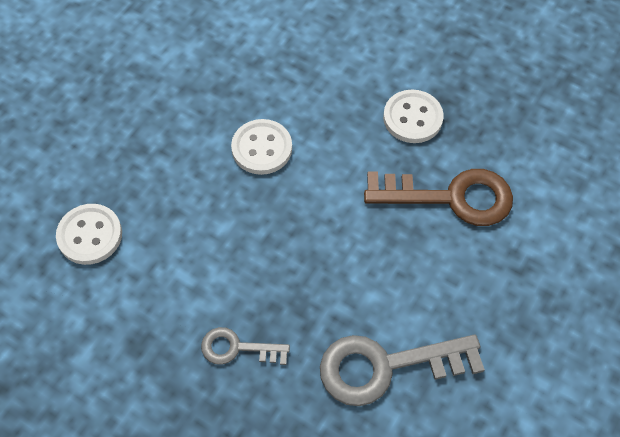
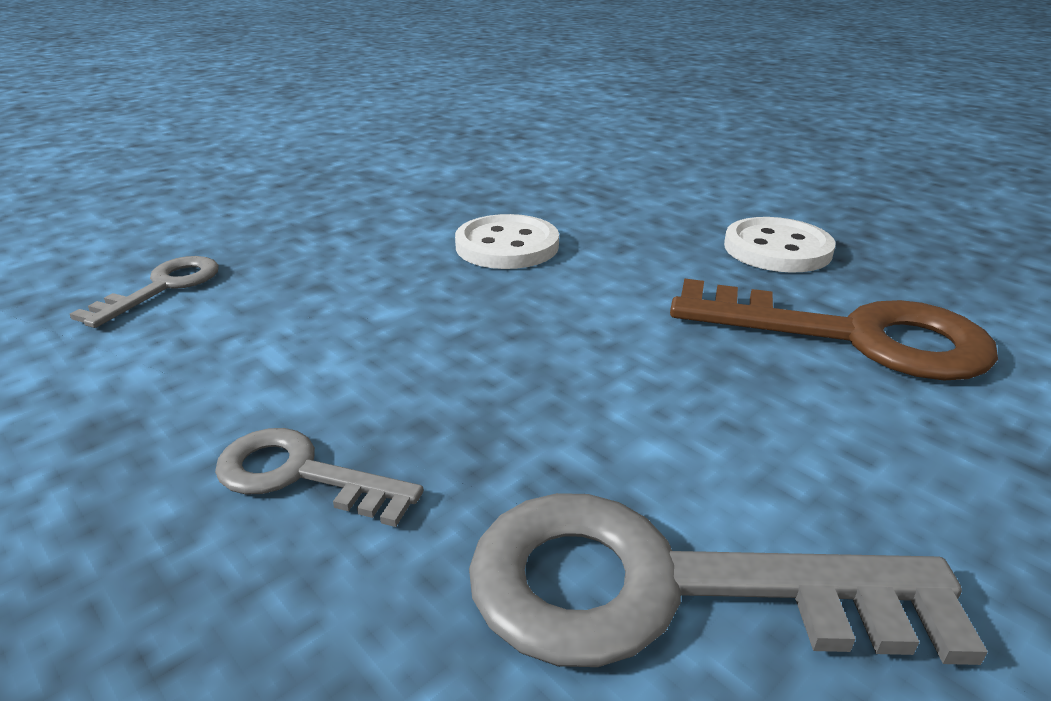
camera: 15 degrees right, 30 degrees down
white button [56,204,122,265] -> grey key [70,256,219,328]

